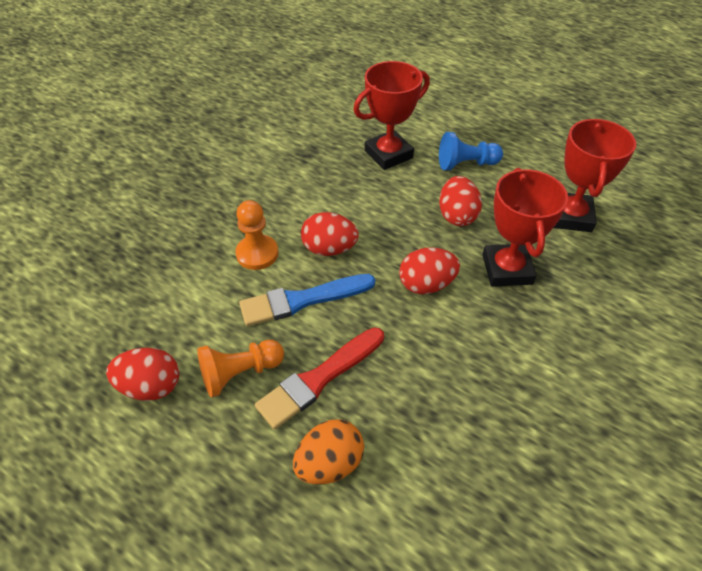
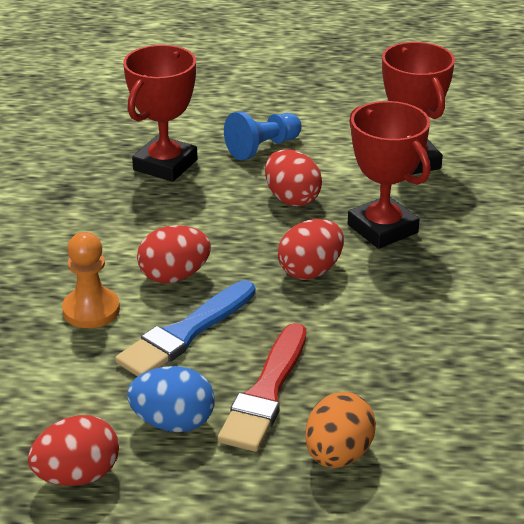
camera: 30 degrees left, 15 degrees down
orange pawn [197,340,284,398] -> blue egg [127,366,215,432]

